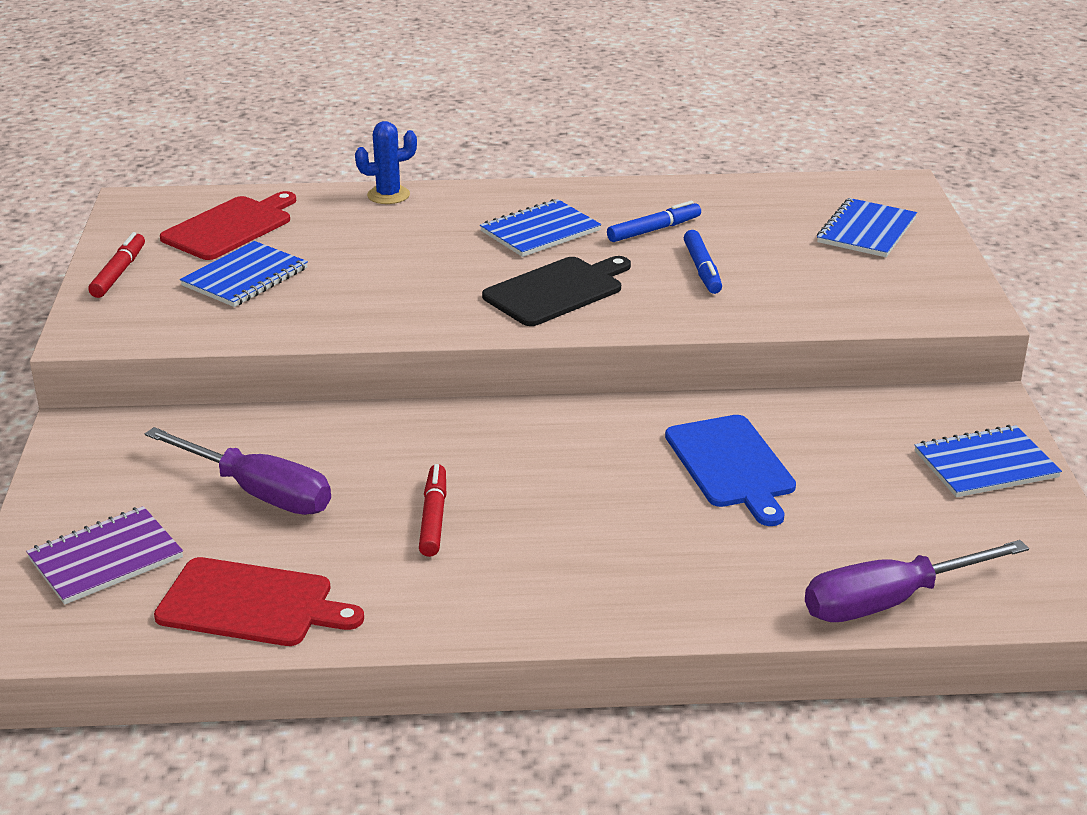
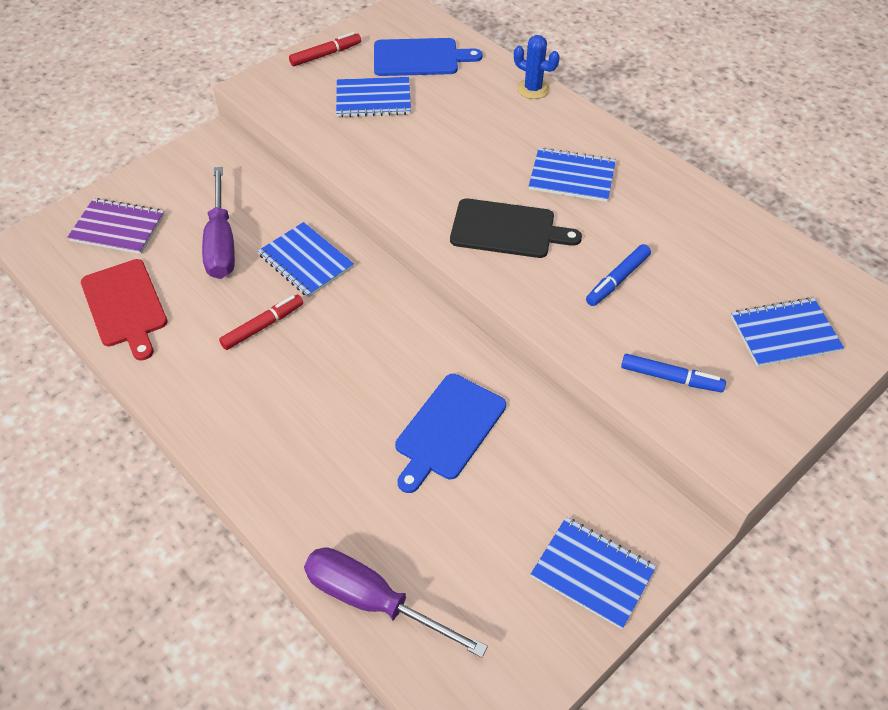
camera: 50 degrees right, 20 degrees up
red cutting board [160,191,296,260] -> blue cutting board [374,38,483,76]
blue marker [607,201,701,242] -> blue marker moved to [621,354,726,392]
none -> blue notebook [258,222,354,297]

